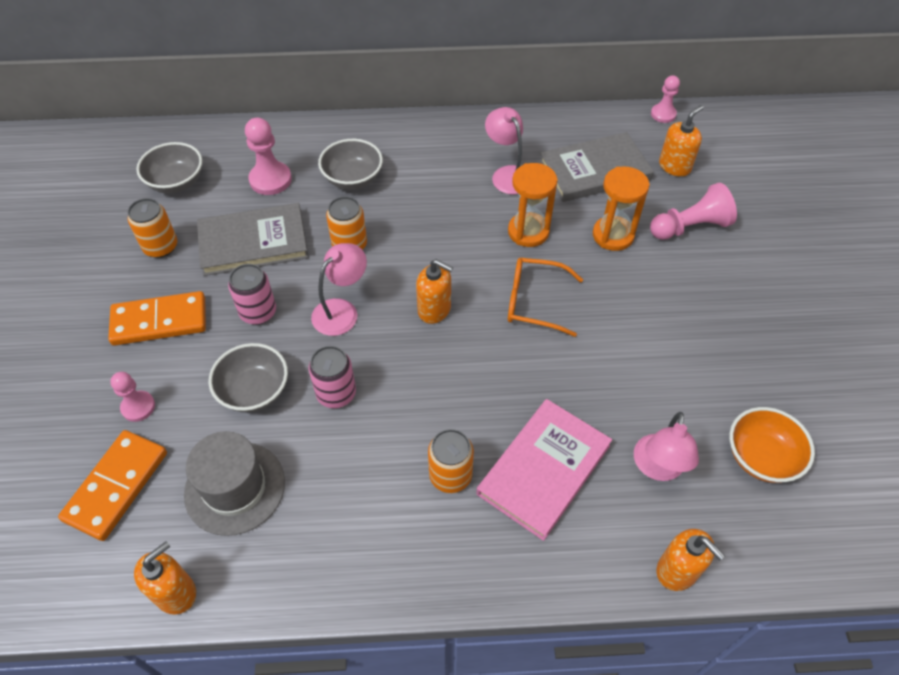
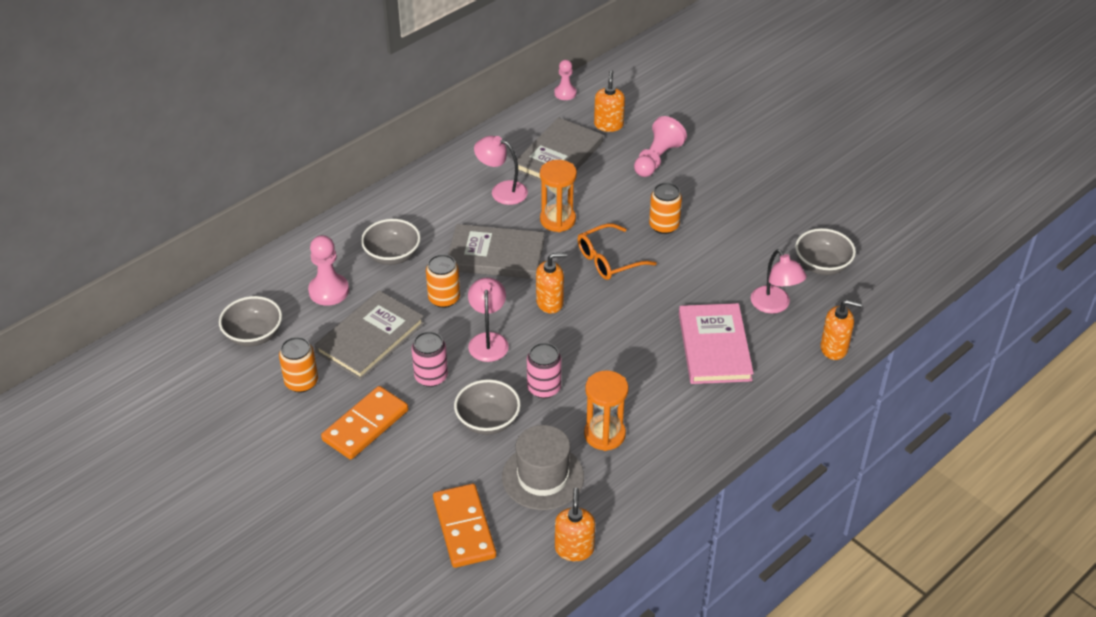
camera: 40 degrees left, 10 degrees down
pink pawn [110,372,155,422] -> none
orange can [428,429,474,493] -> orange can moved to [649,182,682,234]
orange hourglass [593,167,650,251] -> orange hourglass moved to [584,370,629,451]
orange bowl [730,407,815,483] -> grey bowl [795,228,856,275]
none -> grey book [448,224,545,279]

